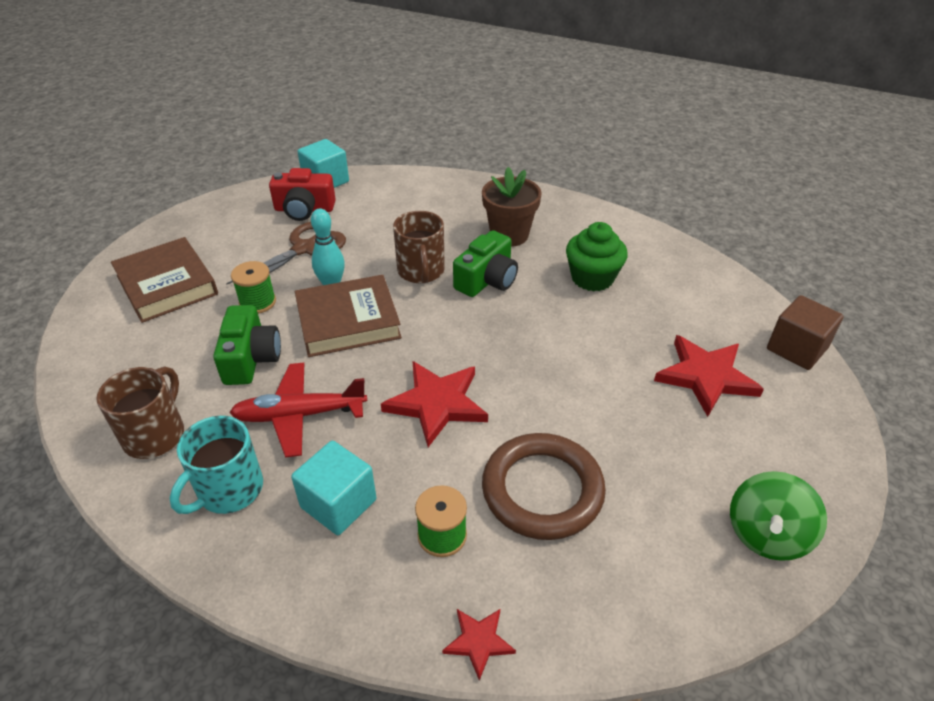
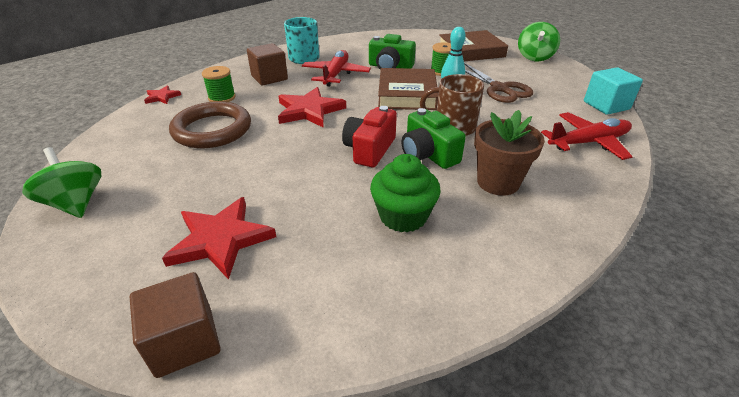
camera: 110 degrees right, 5 degrees down
brown mug [96,366,184,459] -> none
red camera [269,168,336,221] -> red camera moved to [342,106,397,167]
turquoise cube [291,441,376,535] -> brown cube [247,43,288,86]
none -> green spinning top [518,22,560,61]
none -> red plane [541,112,633,160]

